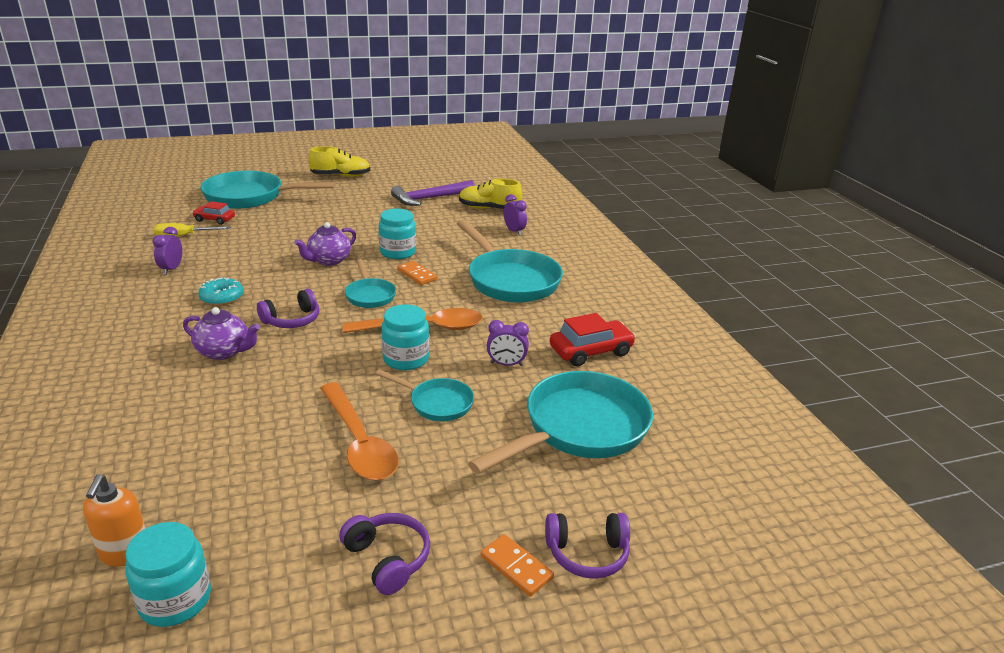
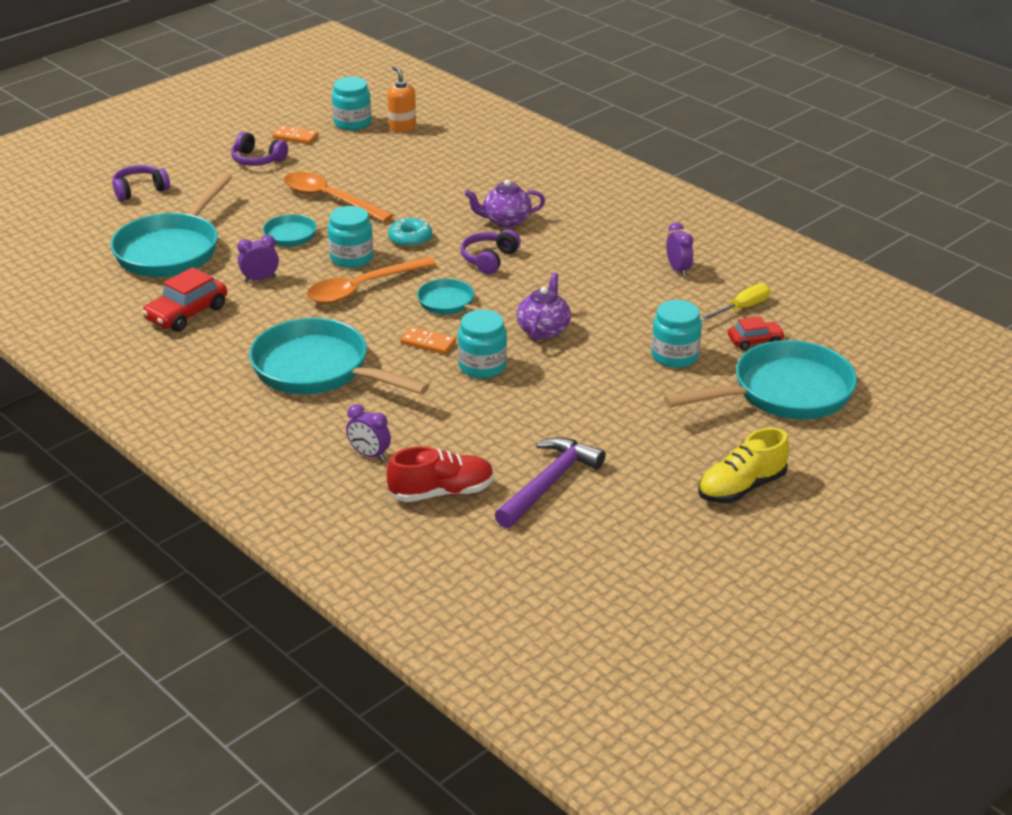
camera: 155 degrees right, 5 degrees up
turquoise donut [198,277,243,306] -> turquoise donut moved to [388,218,432,247]
yellow shoe [459,179,522,209] -> red shoe [387,446,494,502]
orange domino [481,534,554,597] -> orange domino moved to [272,126,318,144]
none -> turquoise jar [651,300,702,368]

